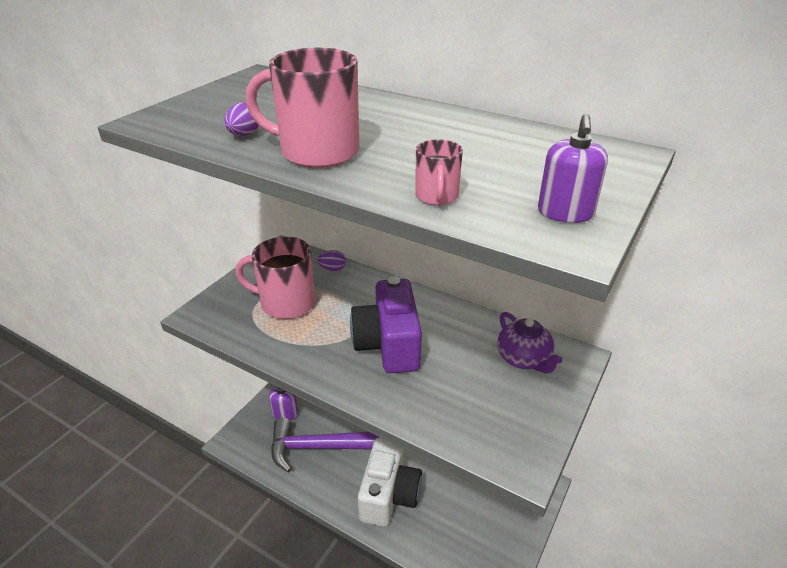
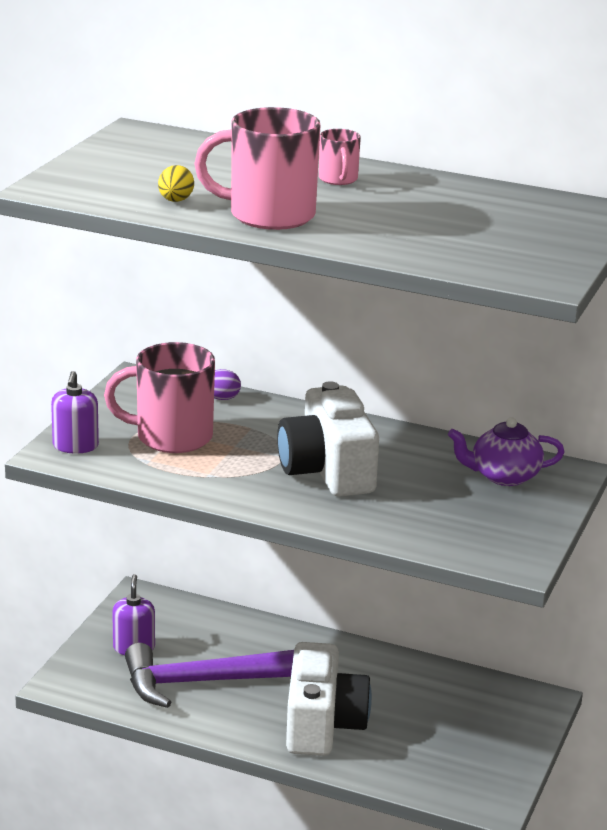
camera: 10 degrees left, 10 degrees down
purple egg [225,103,259,136] -> yellow egg [158,165,194,202]
purple camera [350,276,422,373] -> white camera [277,381,379,497]
pink mug [415,139,463,205] -> pink mug moved to [319,129,361,185]
purple teapot [497,312,562,374] -> purple teapot turned 120 degrees clockwise [448,417,565,486]
purple soap dispenser [538,114,608,223] -> purple soap dispenser moved to [51,371,99,454]

